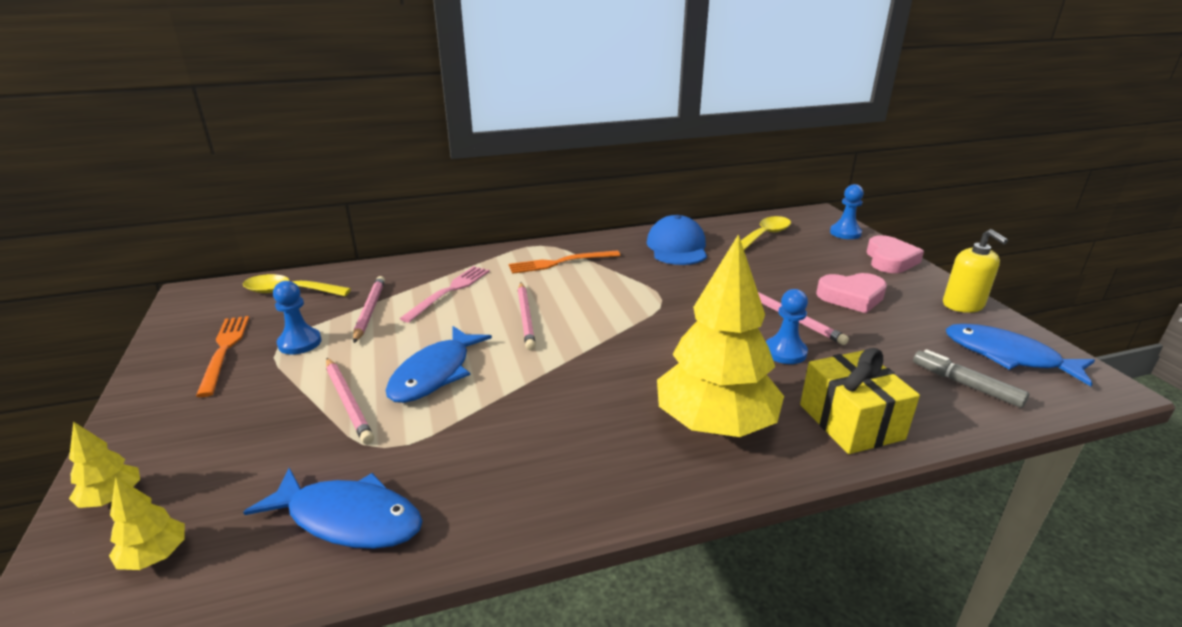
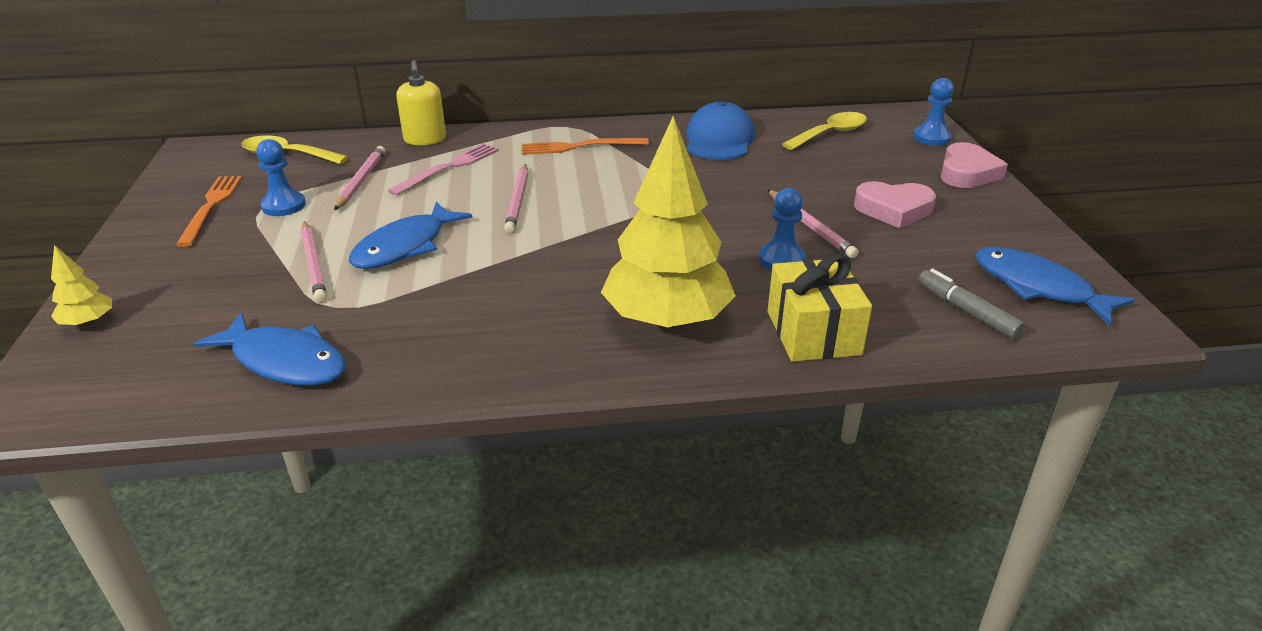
camera: 10 degrees right, 5 degrees up
yellow tree [109,477,185,570] -> none
yellow soap dispenser [943,229,1008,313] -> yellow soap dispenser moved to [396,60,446,145]

